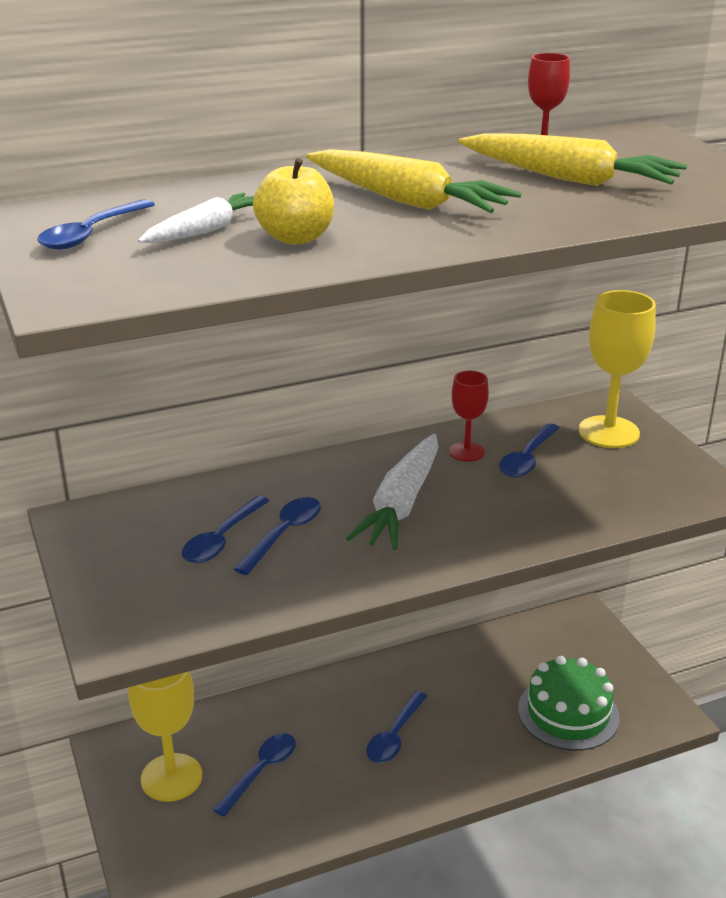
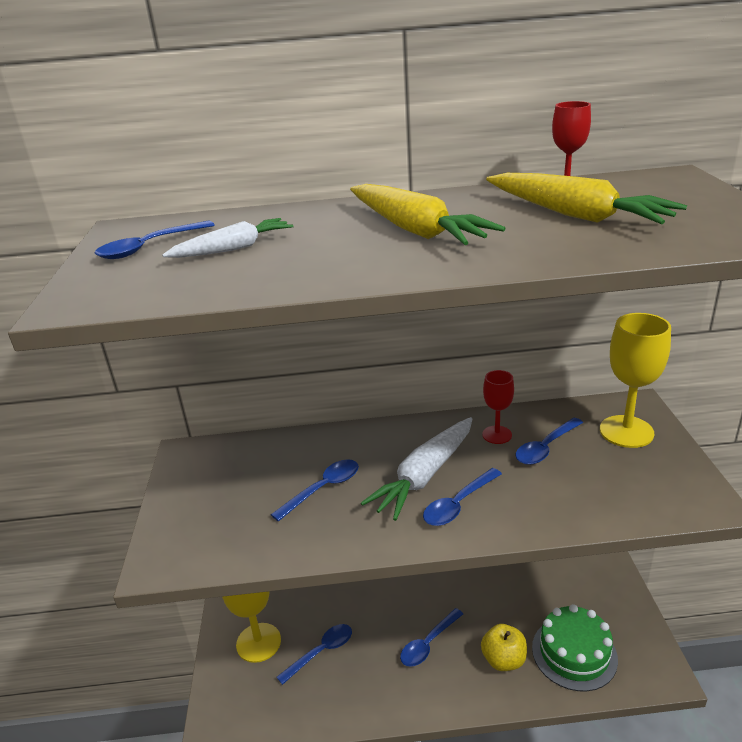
camera: 20 degrees right, 0 degrees up
blue spoon [182,496,269,563] -> blue spoon moved to [423,468,502,526]
yellow apple [253,158,334,245] -> yellow apple moved to [481,624,527,671]

